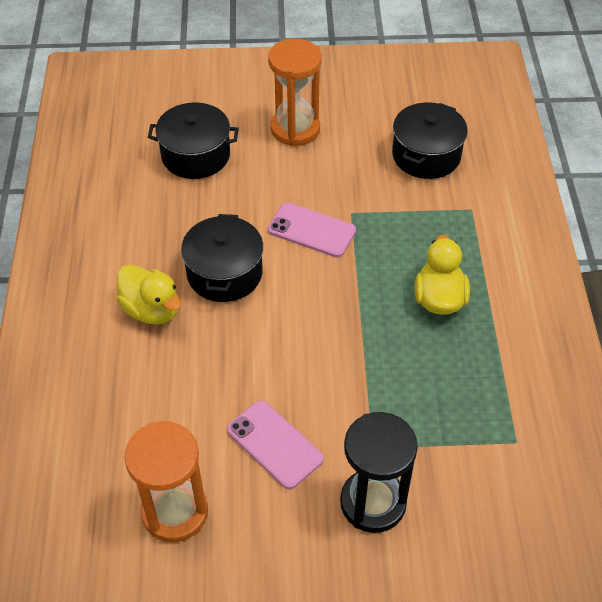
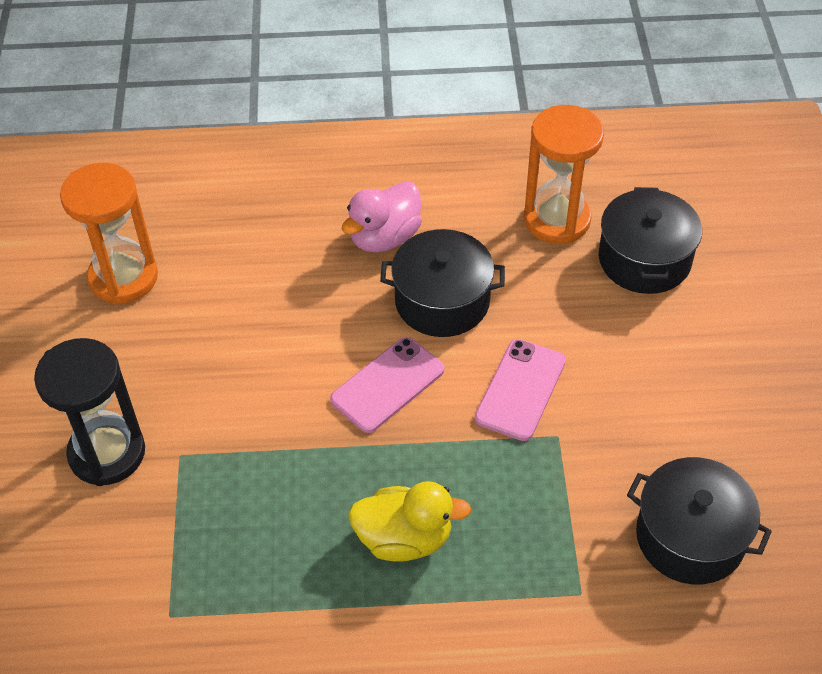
camera: 90 degrees right, 0 degrees up
yellow duck [116,264,182,325] -> pink duck [342,181,422,252]
pink phone [227,400,324,489] -> pink phone moved to [330,337,444,433]
orange hourglass [268,39,322,146] -> orange hourglass moved to [524,105,604,244]

